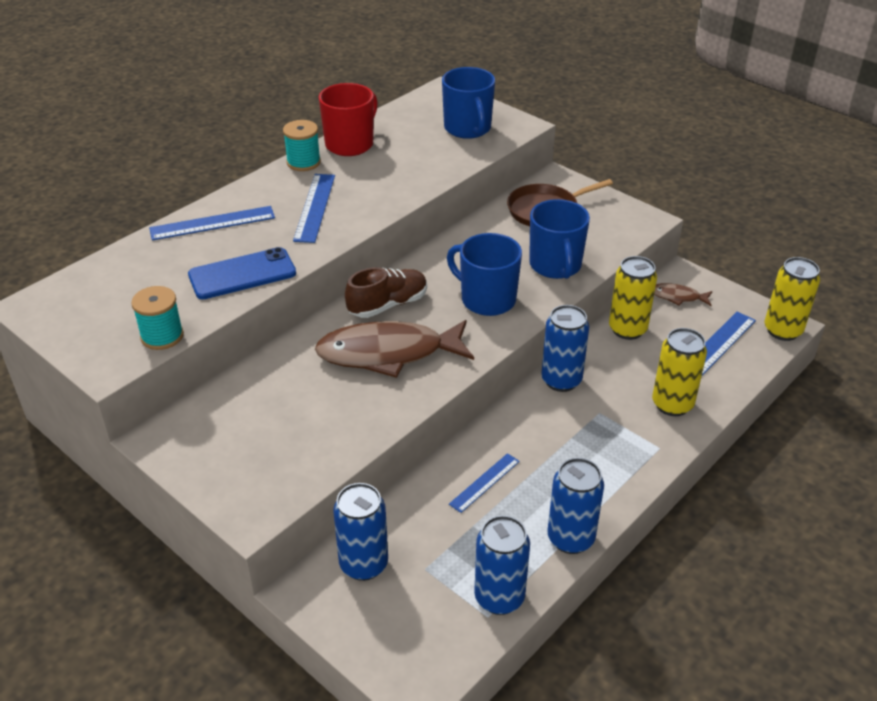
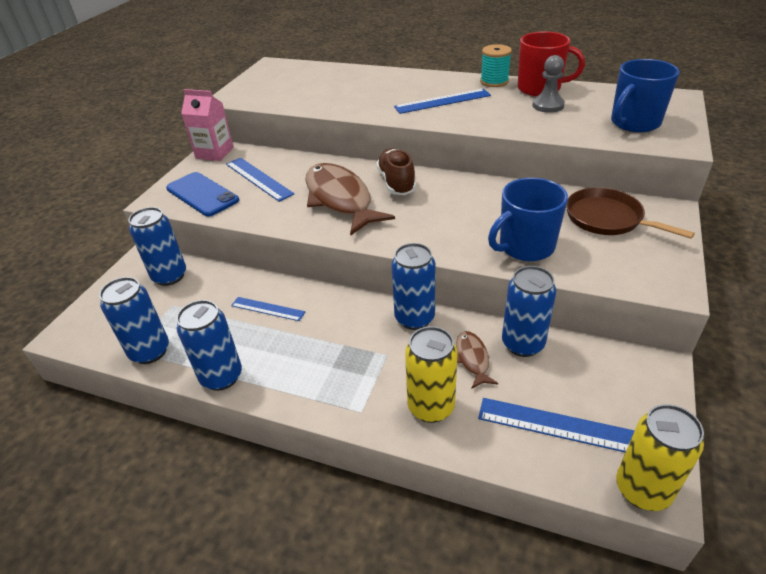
camera: 70 degrees right, 0 degrees up
turquoise spool [131,286,184,350] -> none
blue ruler [149,206,275,241] -> blue ruler moved to [226,158,294,202]
blue phone [188,247,296,299] -> blue phone moved to [166,172,239,217]
brown shoe [345,267,427,318] -> brown shoe turned 135 degrees counterclockwise [376,148,416,195]
blue mug [447,233,522,316] -> none
yellow can [609,256,657,340] -> blue can [502,266,556,357]
brown fish [654,283,713,306] -> brown fish moved to [456,331,498,389]
none -> pink carton [181,89,234,161]
none -> grey pawn [532,55,565,113]

